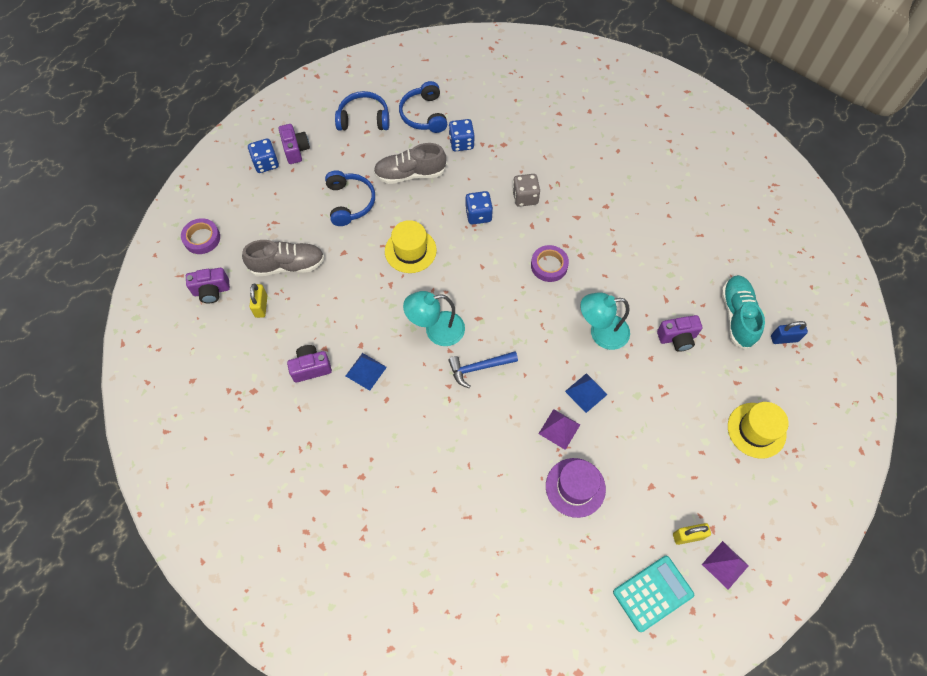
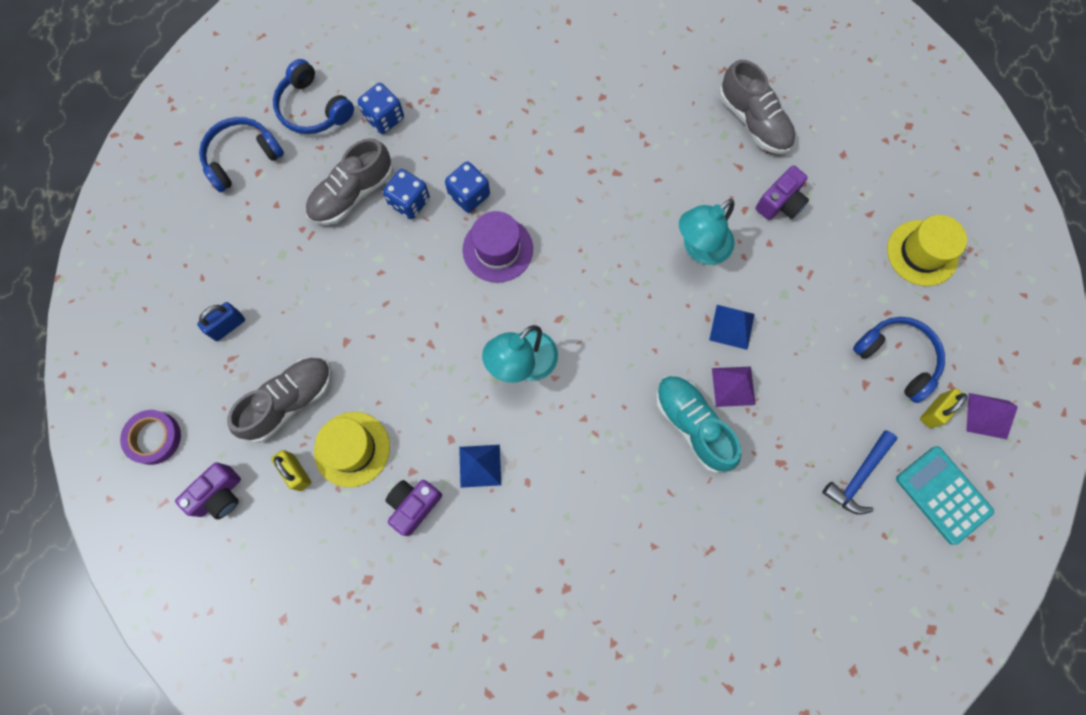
camera: 35 degrees left, 10 degrees up
blue dice [248,139,279,173] -> blue dice moved to [383,169,430,219]
purple camera [279,124,310,164] -> none
blue headphones [325,170,375,226] -> blue headphones moved to [853,317,945,403]
yellow hat [385,220,437,273] -> yellow hat moved to [314,412,390,488]
blue hammer [448,351,518,388] -> blue hammer moved to [822,430,897,515]
grey dice [512,174,540,207] -> none
purple tape [531,245,569,282] -> none
purple hat [546,458,606,518] -> purple hat moved to [463,211,533,283]
turquoise calculator [613,556,694,632] -> turquoise calculator turned 60 degrees counterclockwise [896,446,994,545]
turquoise shoe [721,275,765,350] -> turquoise shoe moved to [656,375,741,473]
blue padlock [771,321,808,344] -> blue padlock moved to [197,302,245,341]
none -> grey shoe [719,60,796,154]

